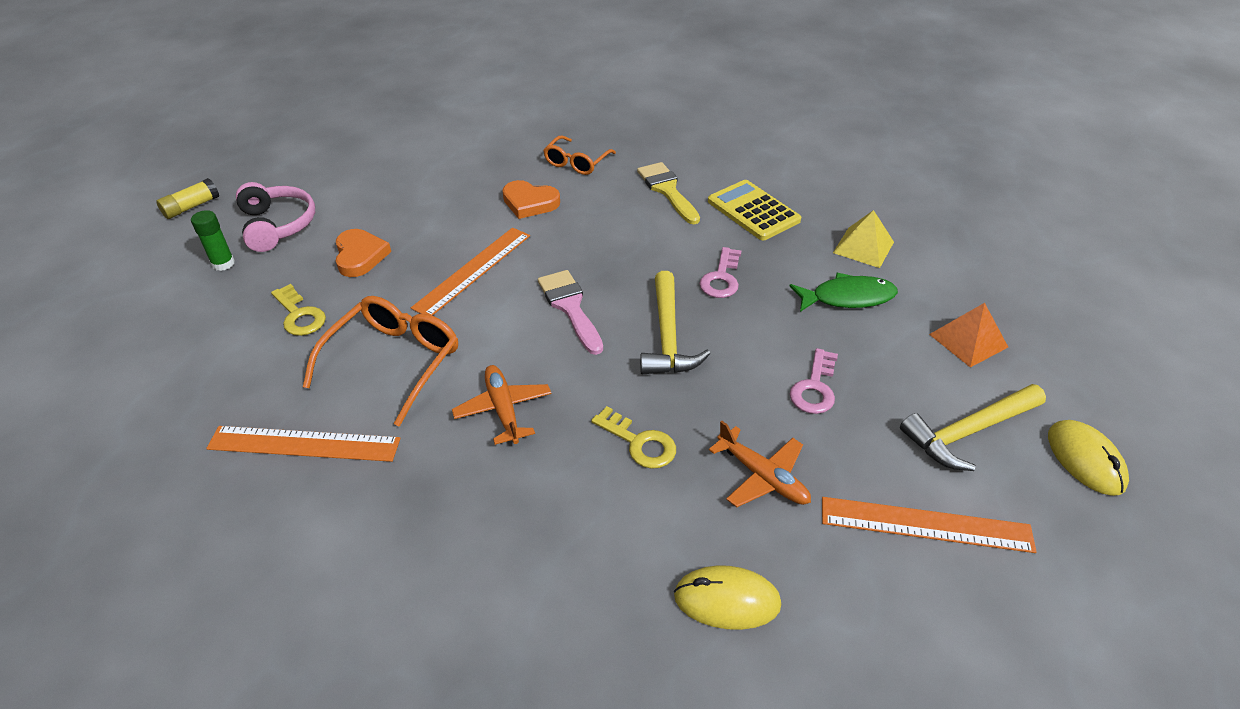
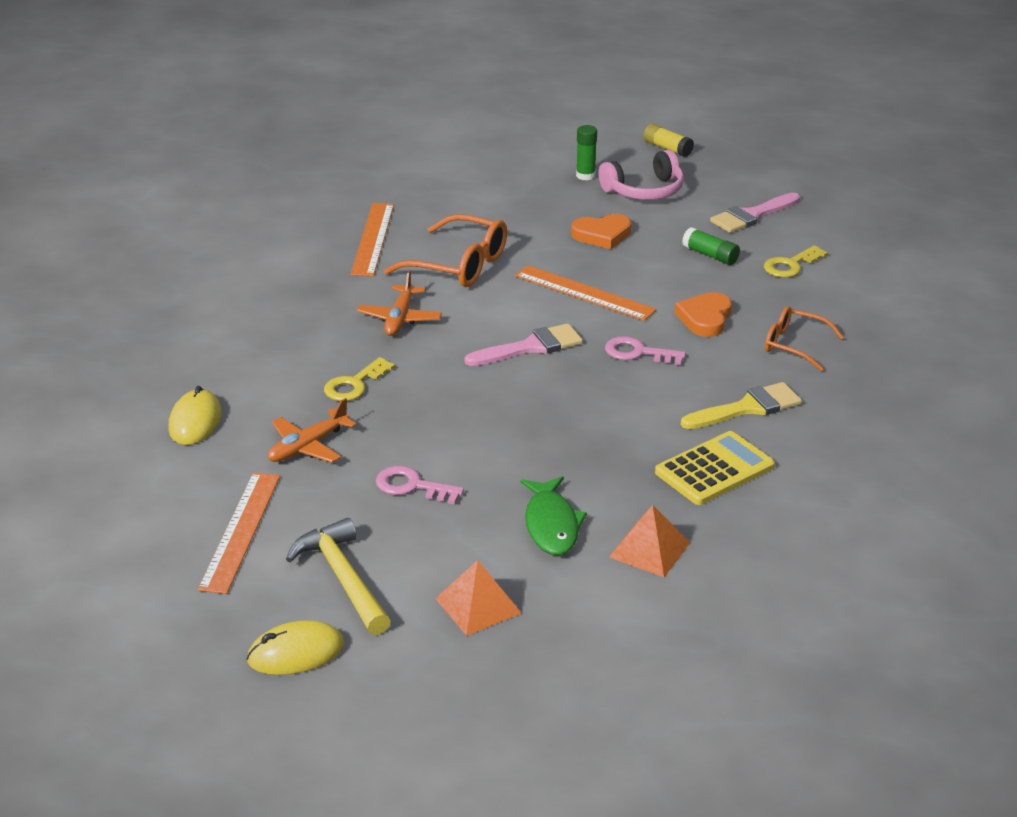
camera: 90 degrees right, 10 degrees down
yellow key [271,284,326,336] -> yellow key moved to [764,245,828,278]
orange plane [452,365,551,445] -> orange plane turned 120 degrees clockwise [357,270,442,336]
yellow hammer [640,271,710,375] -> none
pink key [699,247,741,298] -> pink key moved to [605,336,686,365]
yellow pyramid [833,210,894,268] -> orange pyramid [609,505,690,577]
none -> green glue stick [682,227,740,265]
none -> pink brush [710,192,800,233]

